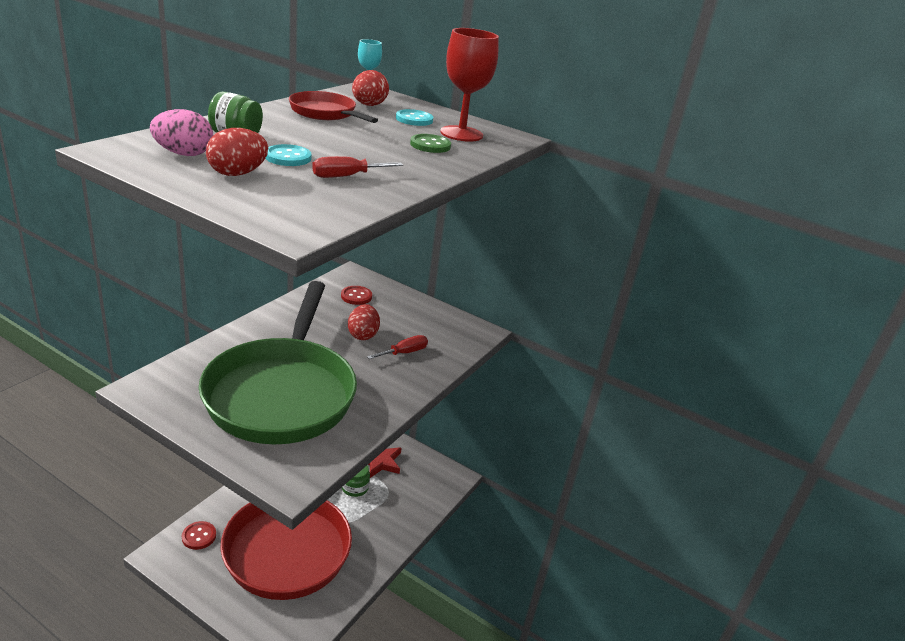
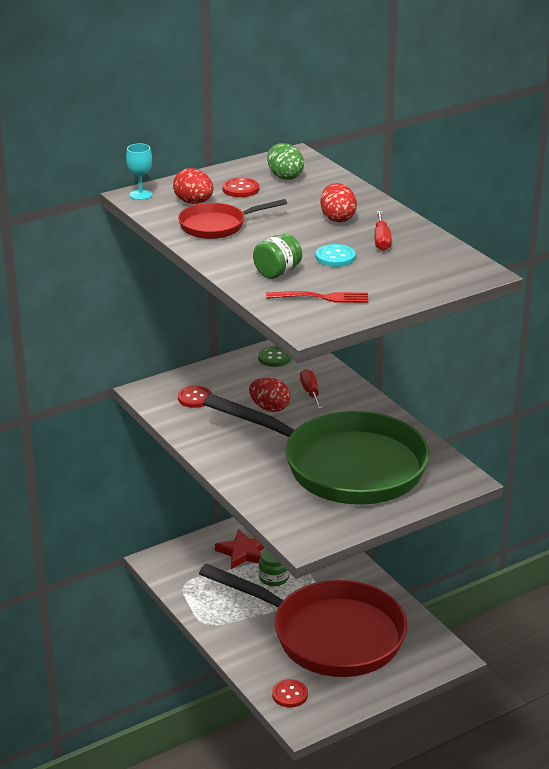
camera: 60 degrees left, 0 degrees up
pink egg [150,109,213,156] -> red fork [266,291,368,303]
red egg [206,128,268,176] -> red egg moved to [320,183,357,222]
turquoise button [396,109,433,126] -> red button [222,178,259,197]
green button [410,134,451,153] -> green button moved to [258,346,291,367]
red goblet [440,28,499,142] -> green egg [267,143,304,180]

